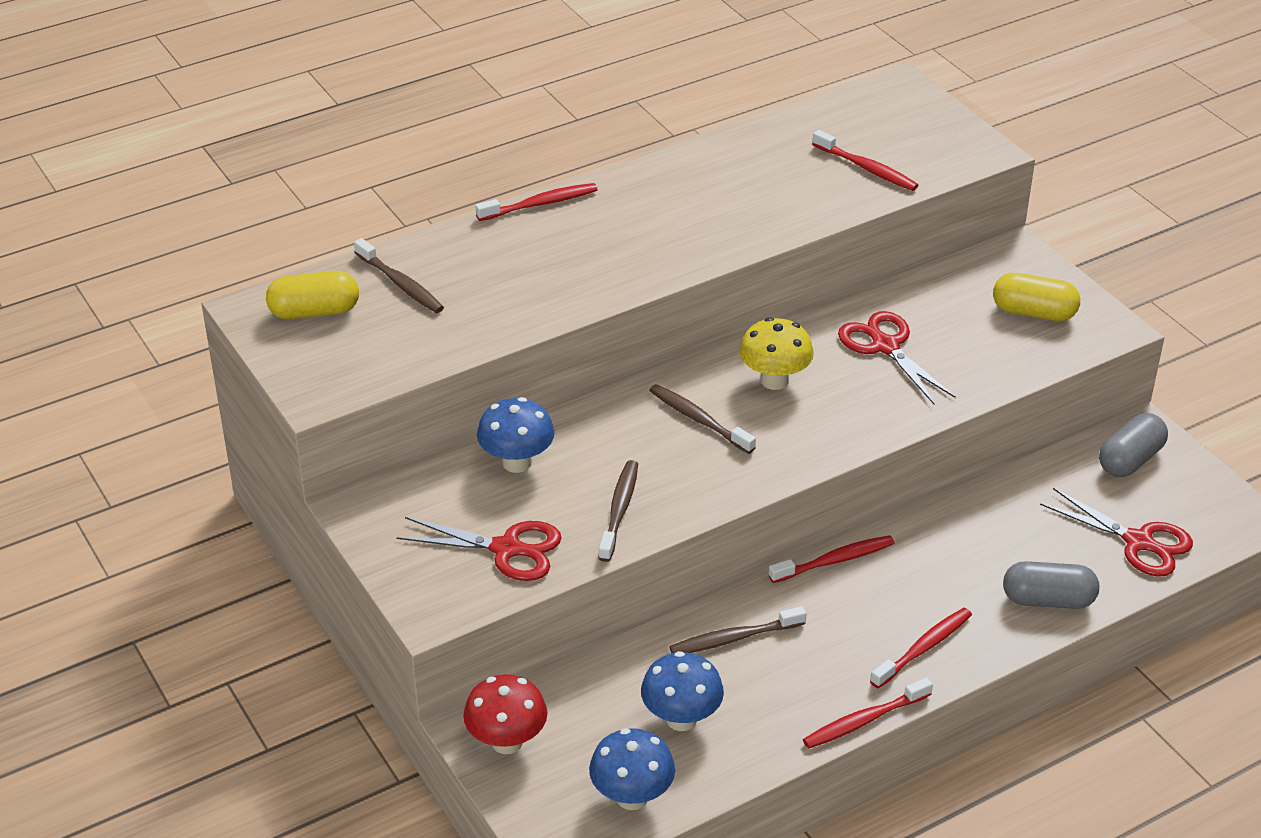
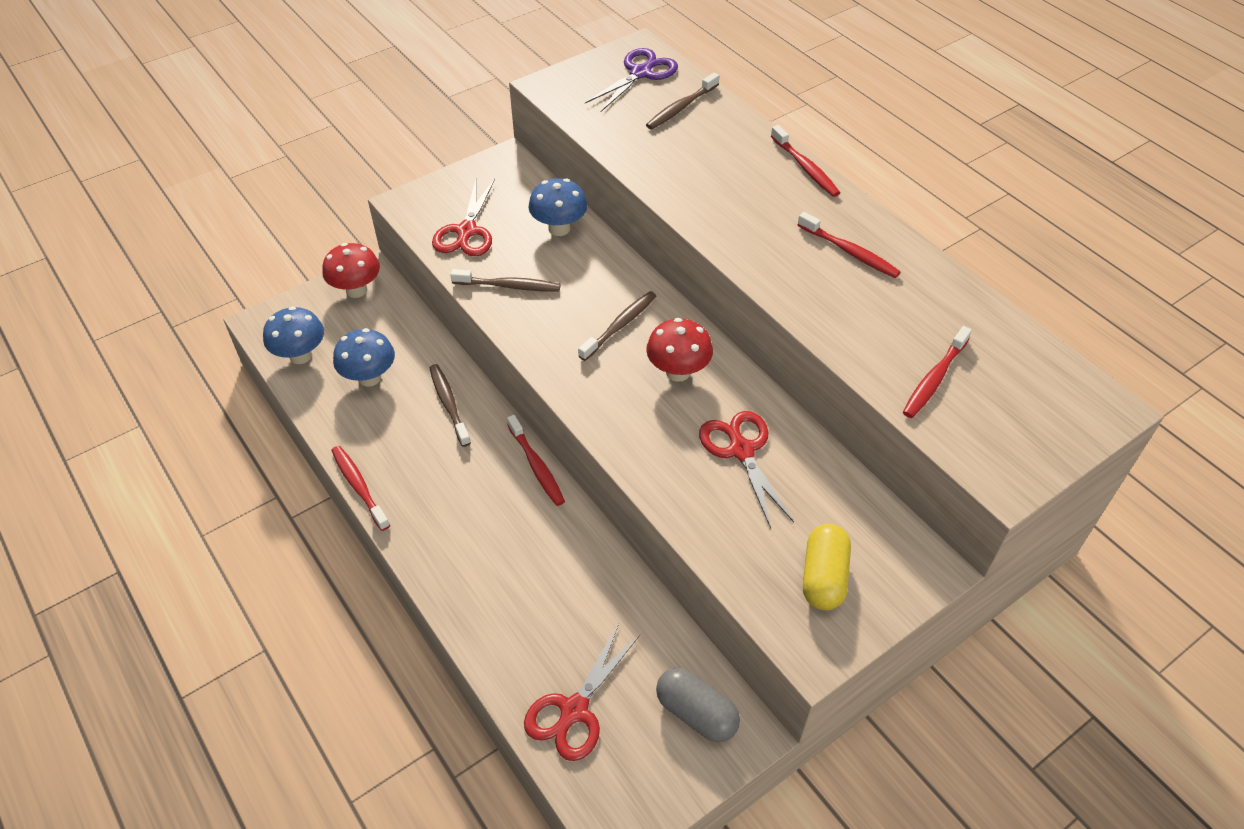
camera: 85 degrees right, 10 degrees up
yellow capsule [266,271,359,319] -> purple scissors [585,48,678,112]
yellow mushroom [739,317,814,390] -> red mushroom [646,318,713,382]
red scissors [838,311,956,404] -> red scissors turned 75 degrees counterclockwise [699,411,794,529]
red toothbrush [870,608,972,688] -> red toothbrush moved to [798,212,901,278]
grey capsule [1003,561,1099,609] -> none

